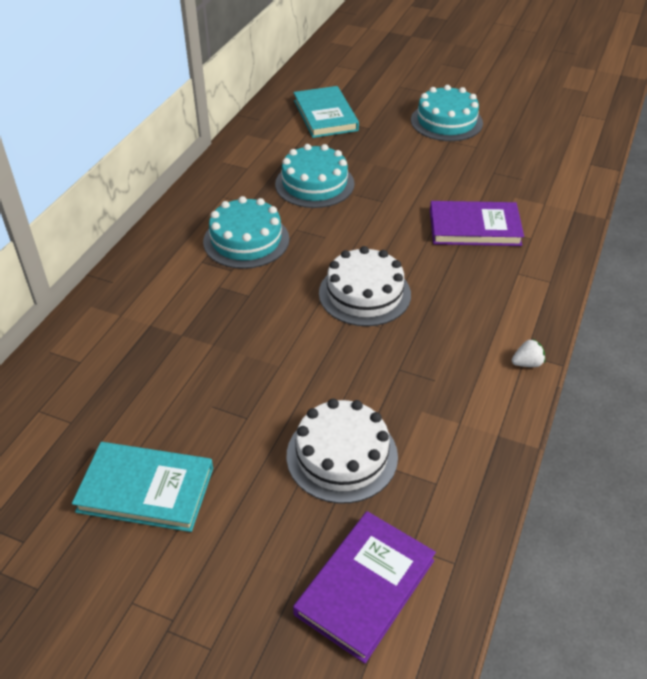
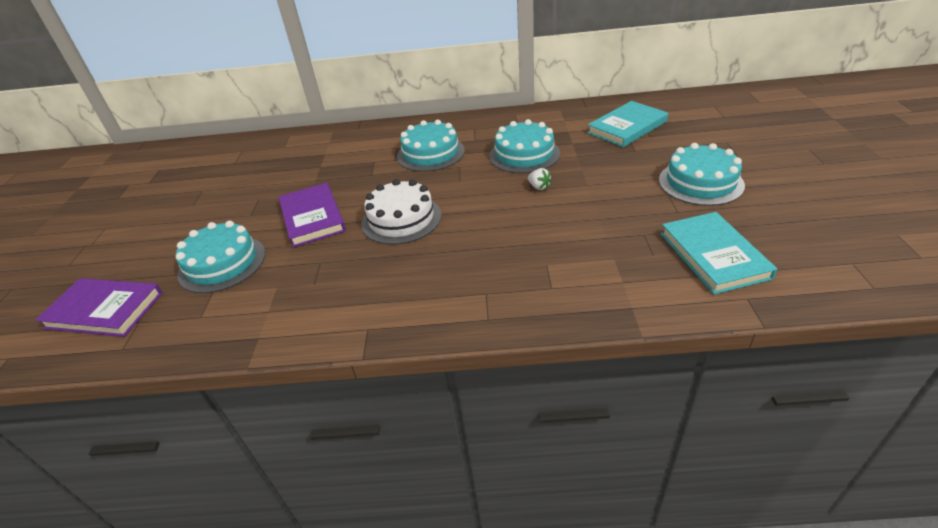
camera: 70 degrees right, 5 degrees down
turquoise book [72,442,213,532] -> turquoise book moved to [661,212,777,294]
white cake [287,399,398,503] -> turquoise cake [176,221,265,293]
purple book [430,201,524,246] -> purple book moved to [279,183,346,247]
white strawberry [512,338,545,367] -> white strawberry moved to [528,168,552,190]

